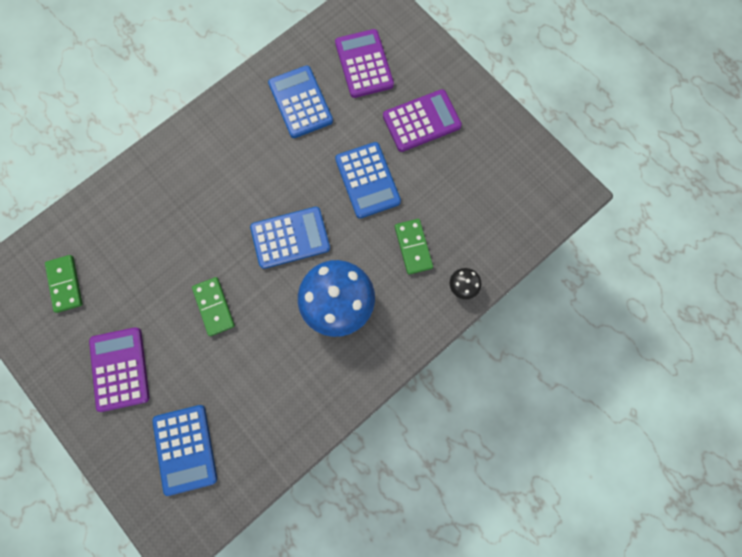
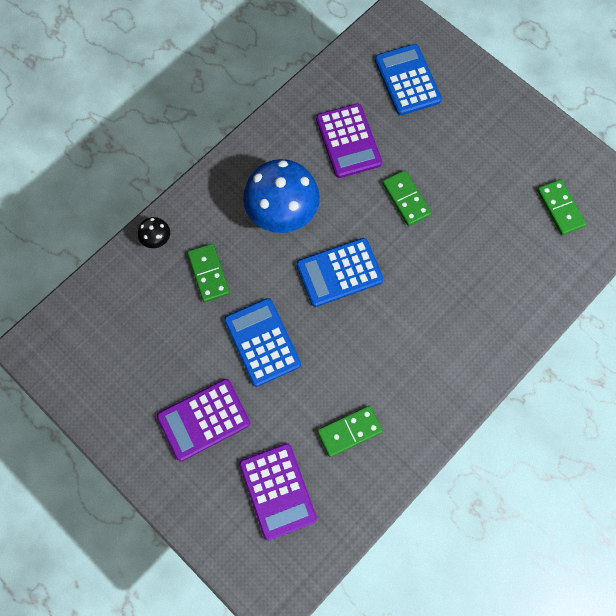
camera: 175 degrees right, 5 degrees down
purple calculator [89,327,150,412] -> purple calculator moved to [316,104,382,178]
blue calculator [268,65,333,138] -> green domino [317,406,383,457]

